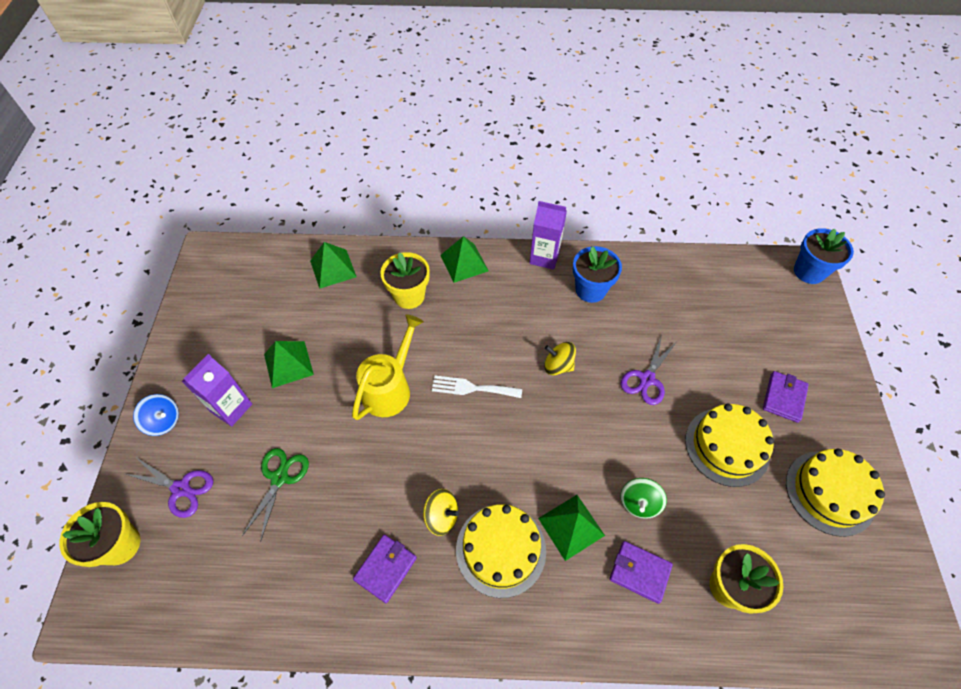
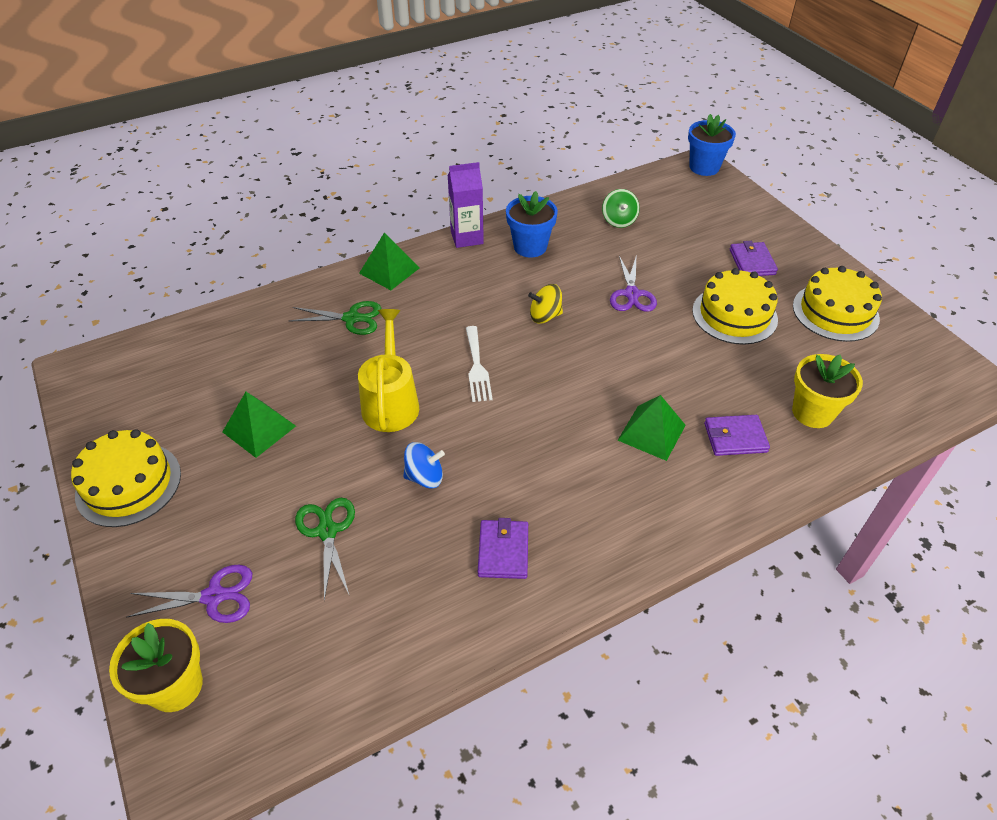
camera: 30 degrees left, 10 degrees down
blue spinning top [133,394,179,436] -> blue spinning top moved to [403,442,445,489]
purple carton [182,354,252,427] -> none
green pyramid [310,242,357,289] -> none
yellow flower pot [380,252,430,309] -> green scissors [289,301,382,335]
yellow spinning top [423,489,459,536] -> none
white fork [432,376,522,398] -> white fork turned 75 degrees counterclockwise [466,326,493,402]
yellow cake [456,504,546,598] -> yellow cake moved to [71,429,181,527]
green spinning top [620,478,667,519] -> green spinning top moved to [602,189,640,228]

